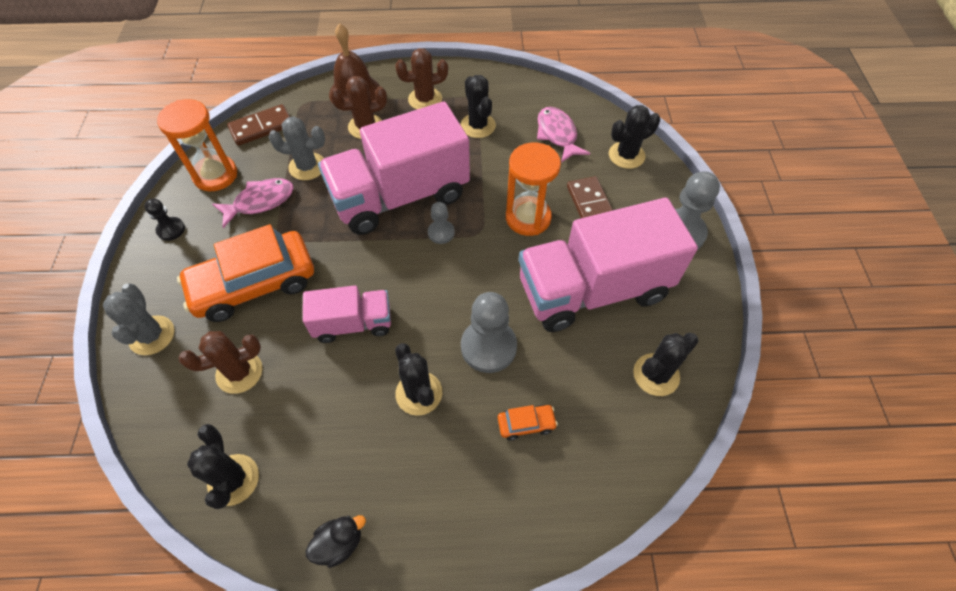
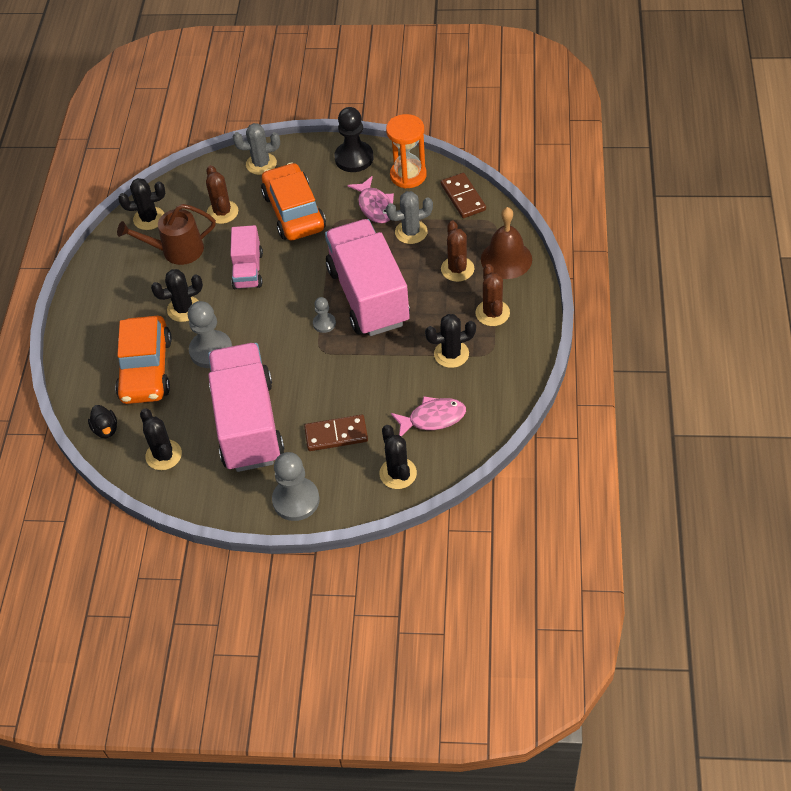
camera: 100 degrees right, 5 degrees down
black pawn [144,199,185,241] -> black pawn [334,107,373,172], size x1.86
grey cactus [269,116,325,180] -> grey cactus turned 60 degrees clockwise [386,191,433,244]
black duck [306,515,366,568] -> black duck moved to [88,405,117,438]
orange car [498,405,558,440] -> orange car [115,316,172,404], size x2.46
orange hourglass [506,143,561,236] -> none
none -> brown watering can [117,204,216,265]

